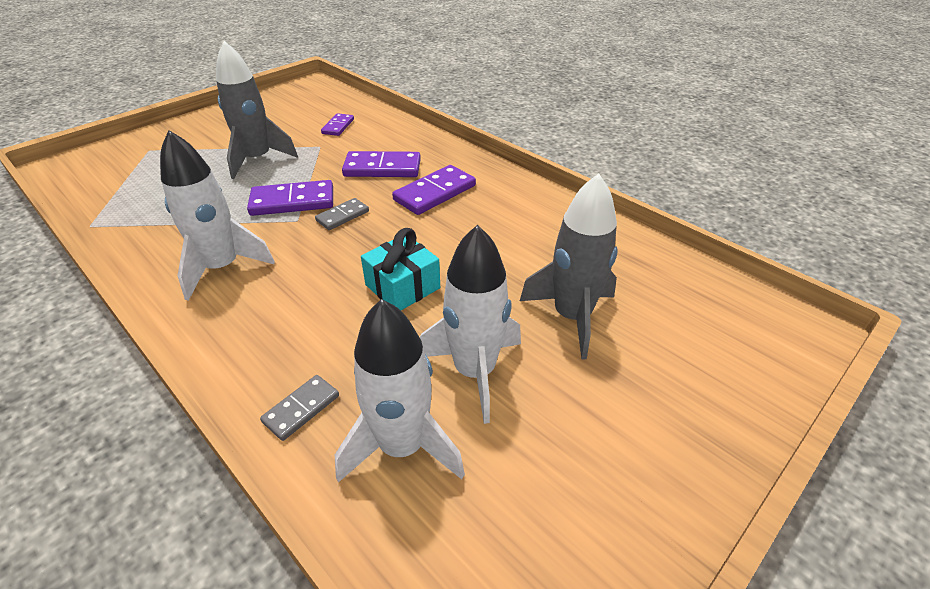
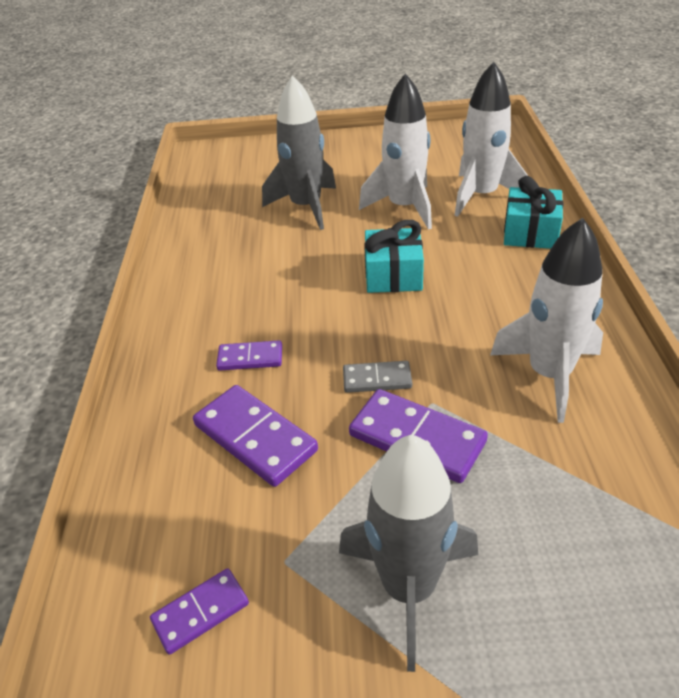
camera: 135 degrees left, 0 degrees up
grey domino [260,375,339,441] -> turquoise gift [504,176,563,249]
purple domino [392,165,476,215] -> purple domino [216,340,282,371], size x0.59

